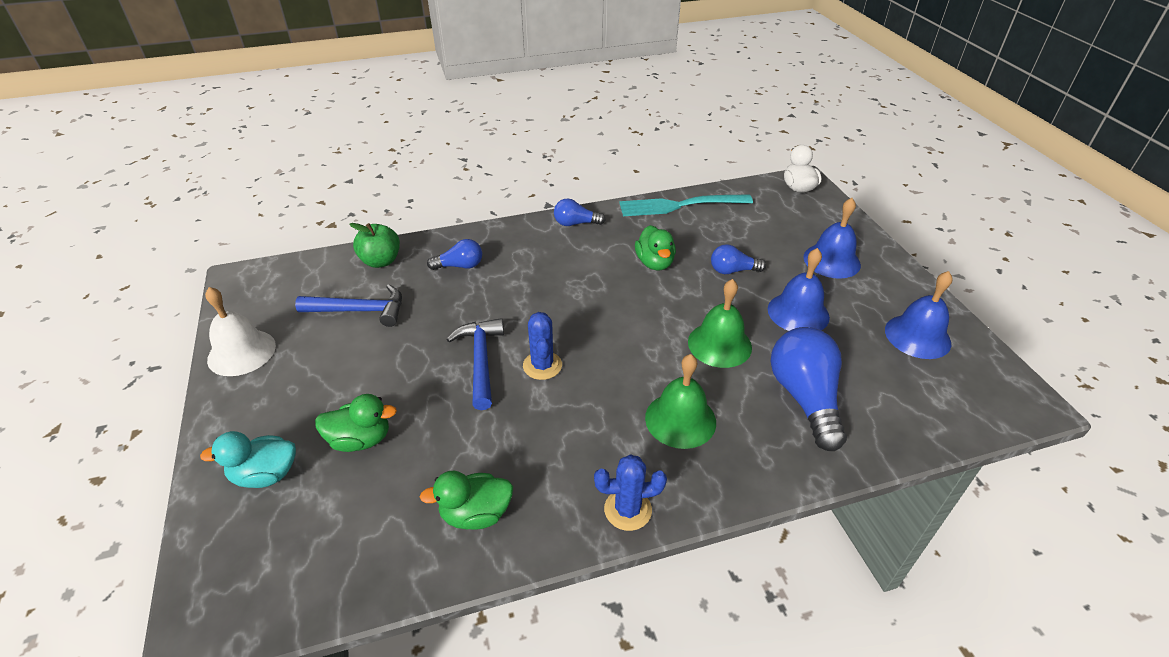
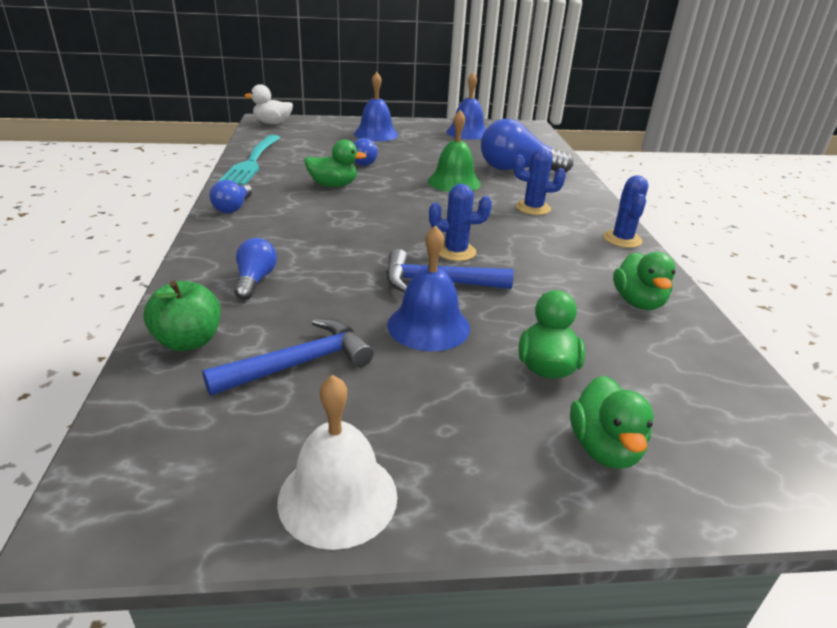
camera: 80 degrees left, 10 degrees down
turquoise duck [200,431,296,488] -> green duck [570,376,654,469]
blue hammer [295,284,402,327] -> blue hammer turned 45 degrees clockwise [202,319,374,395]
green bell [645,354,716,449] -> blue cactus [513,148,566,215]
blue bell [768,248,830,331] -> blue bell moved to [387,225,470,351]

